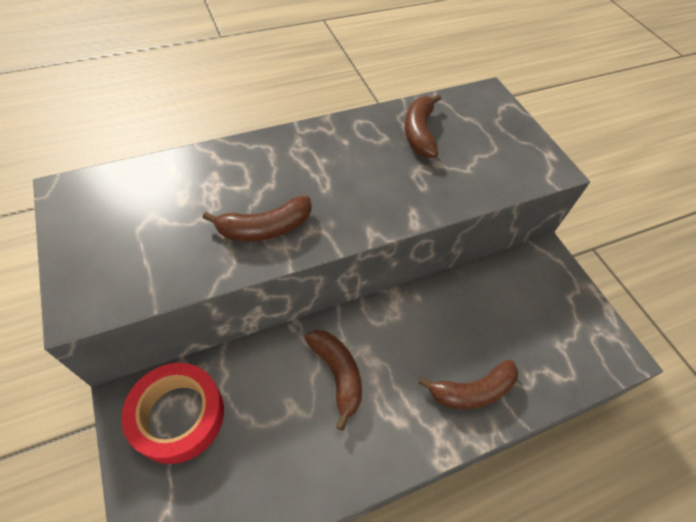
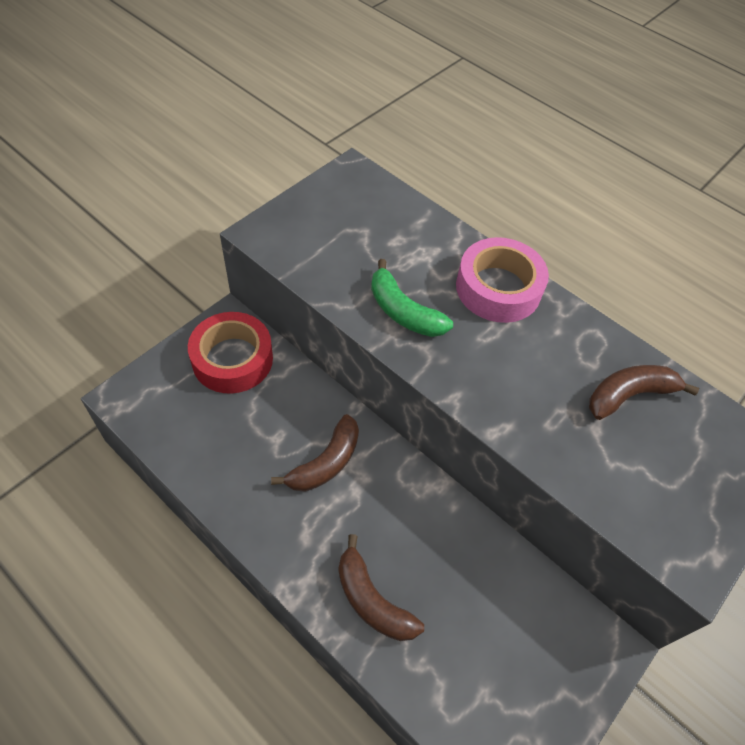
camera: 65 degrees right, 0 degrees up
brown banana [203,195,312,241] -> green banana [371,259,453,337]
none -> pink tape [456,237,549,323]

